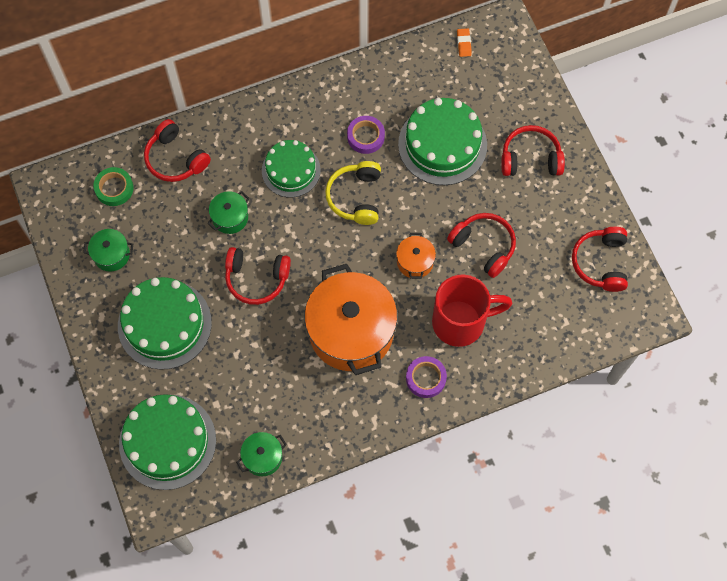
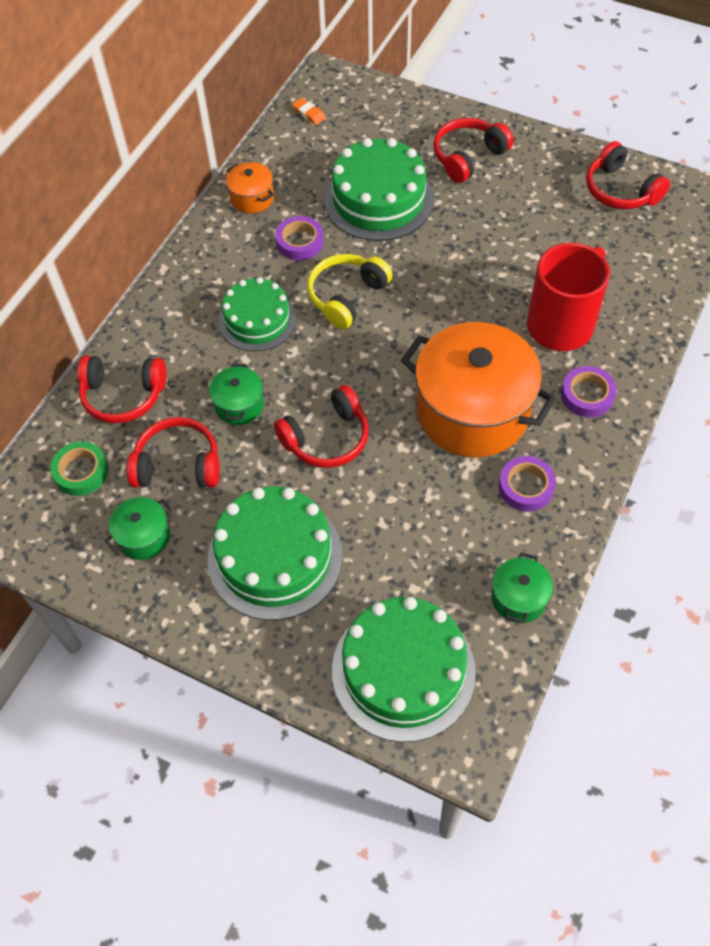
camera: 40 degrees left, 10 degrees down
yellow headphones [325,161,381,225] -> yellow headphones turned 75 degrees clockwise [307,254,393,329]
orange pot [396,233,436,279] -> orange pot moved to [226,162,274,214]
red headphones [447,213,516,278] -> red headphones moved to [127,417,220,487]
none -> purple tape [499,456,556,511]

